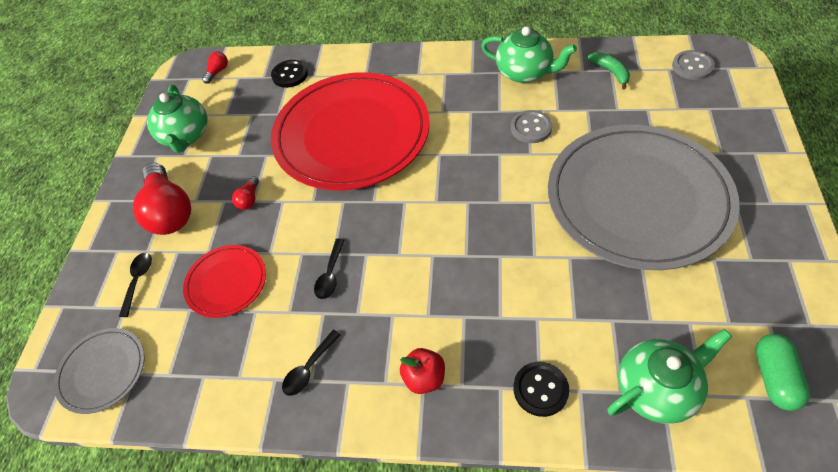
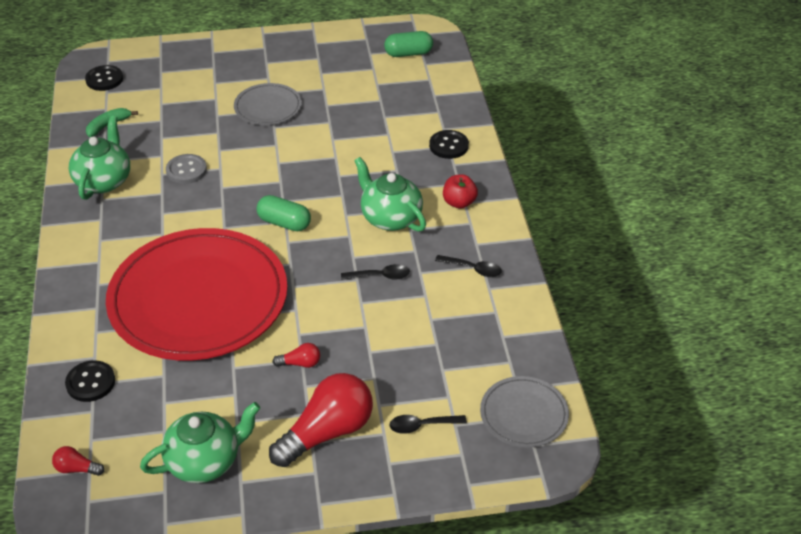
camera: 110 degrees left, 10 degrees down
red plate [183,245,266,318] -> none
grey plate [548,125,740,270] -> grey plate [234,83,302,125], size x0.45
green teapot [607,329,732,424] -> green teapot moved to [354,157,426,232]
grey button [672,50,715,80] -> black button [85,65,123,91]
none -> green capsule [256,195,311,231]

